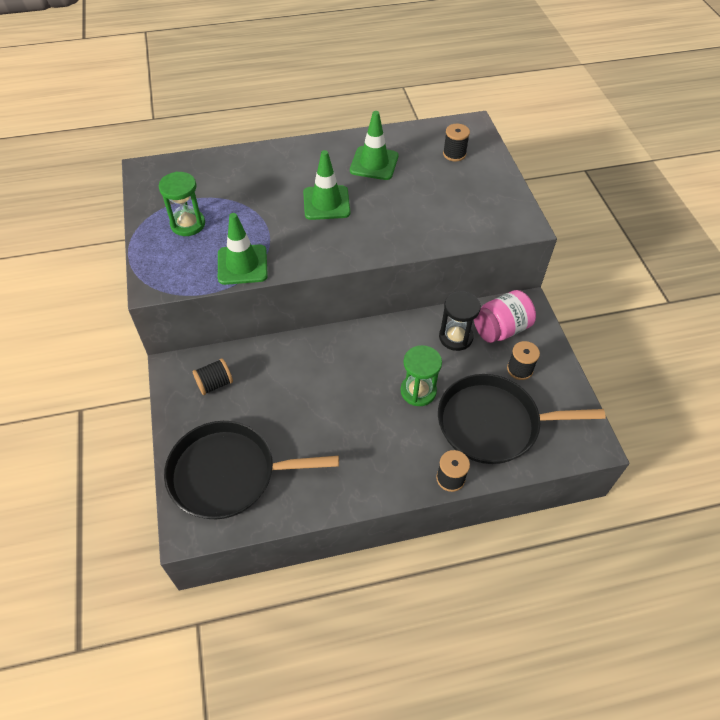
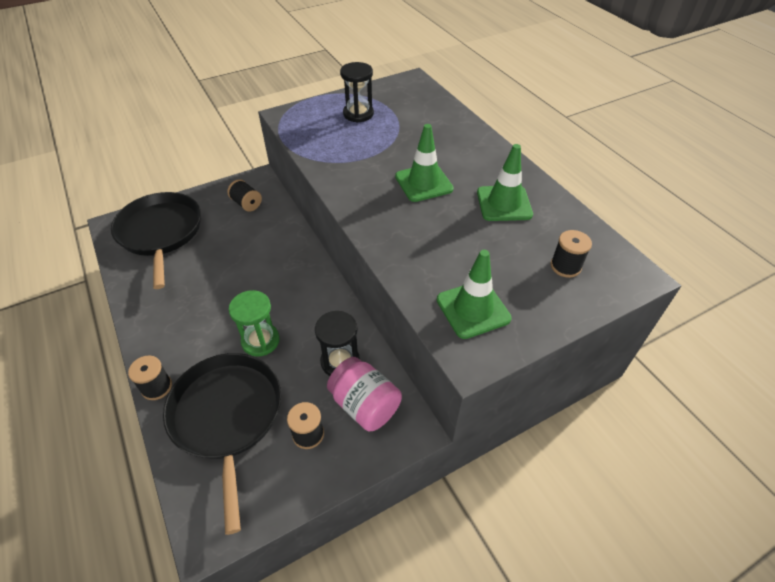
camera: 75 degrees right, 5 degrees down
green hourglass [159,171,205,236] -> black hourglass [340,62,374,123]
green traffic cone [218,213,268,285] -> green traffic cone moved to [437,250,512,339]

